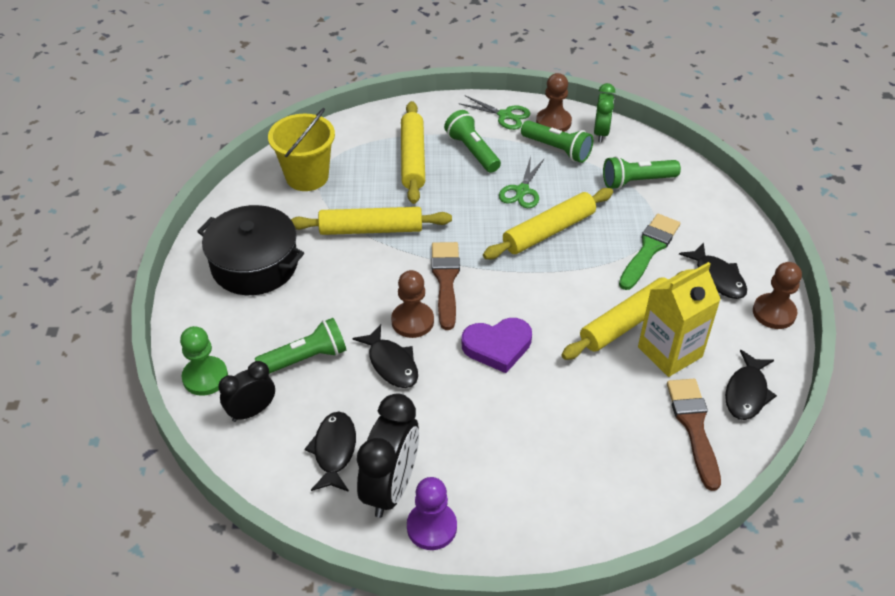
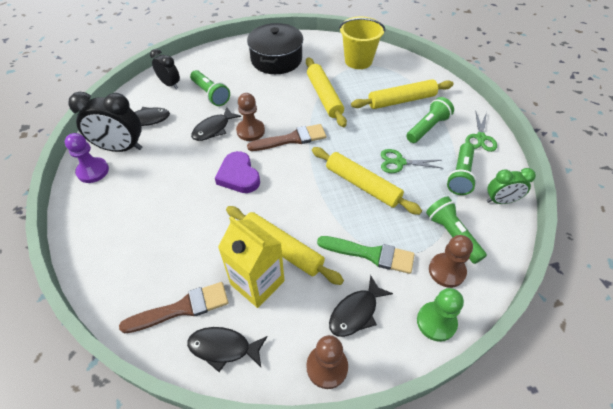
camera: 75 degrees right, 5 degrees up
green pawn [180,326,228,396] -> green pawn moved to [417,288,464,342]
brown pawn [536,73,572,132] -> brown pawn moved to [429,235,473,288]

